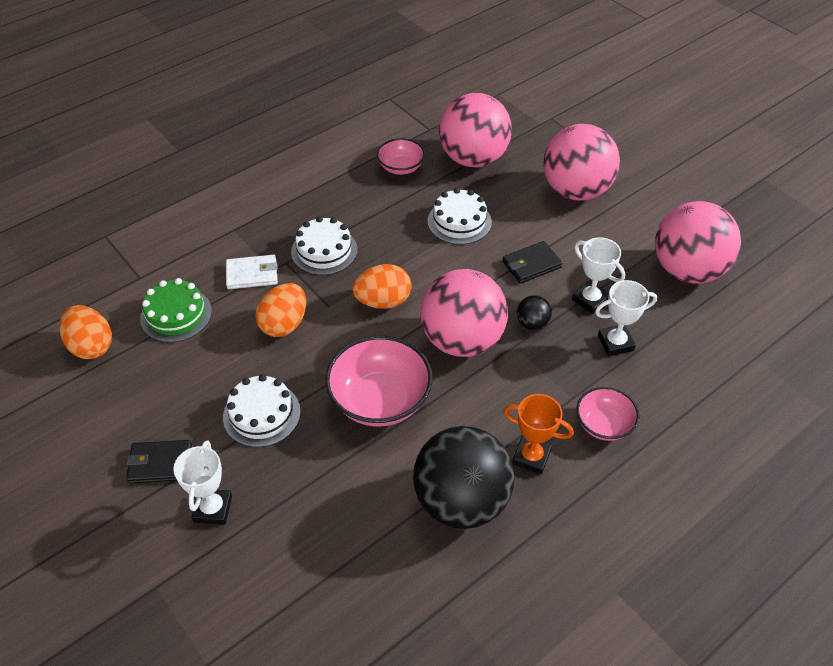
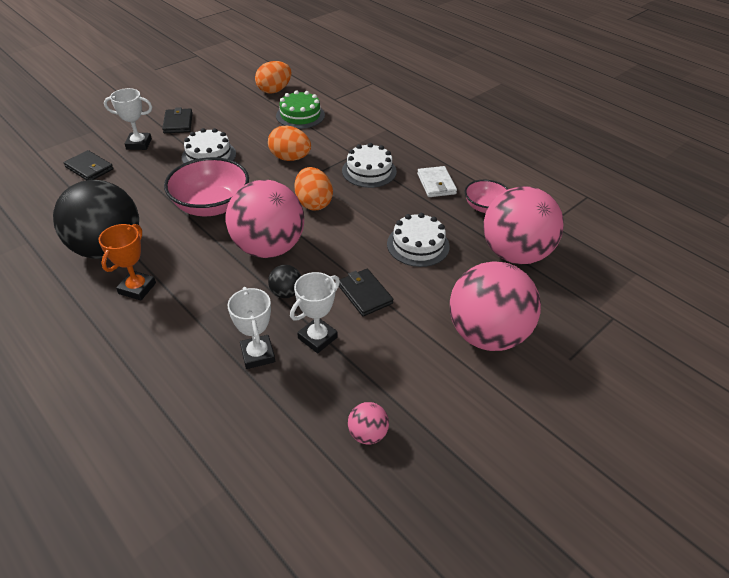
camera: 85 degrees right, 5 degrees down
white wallet [226,255,278,289] -> white wallet moved to [417,166,457,197]
pink bowl [577,387,639,441] -> none
pink ball [655,201,741,284] -> pink ball [348,402,389,445], size x0.41
none -> black wallet [64,150,114,180]

